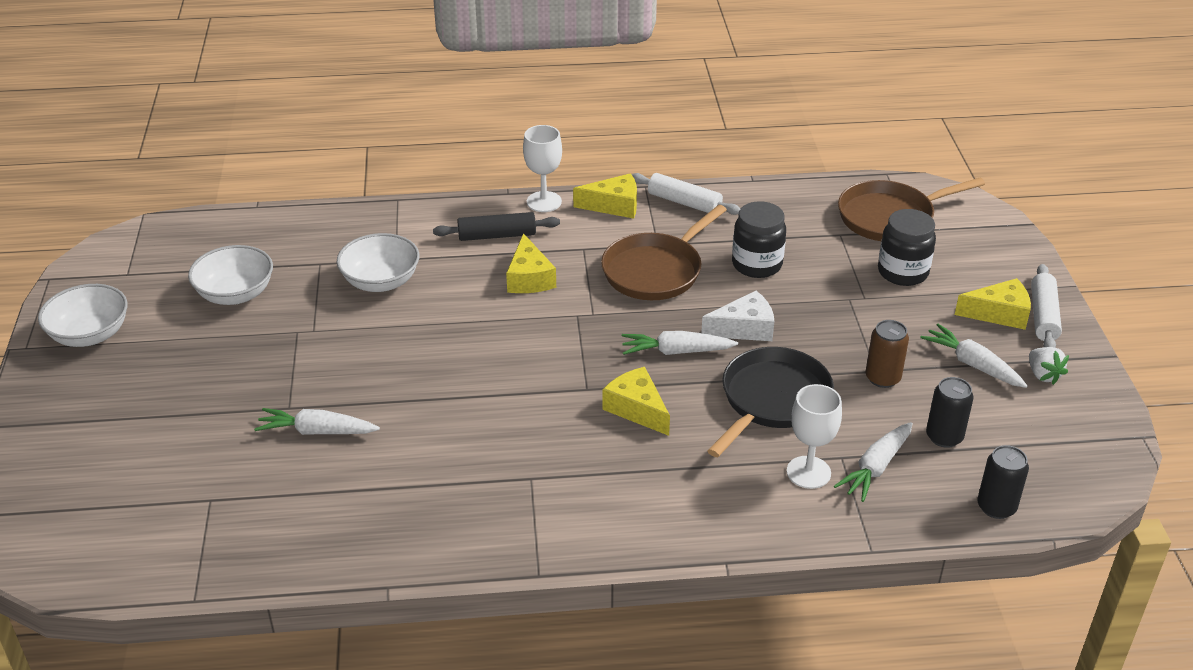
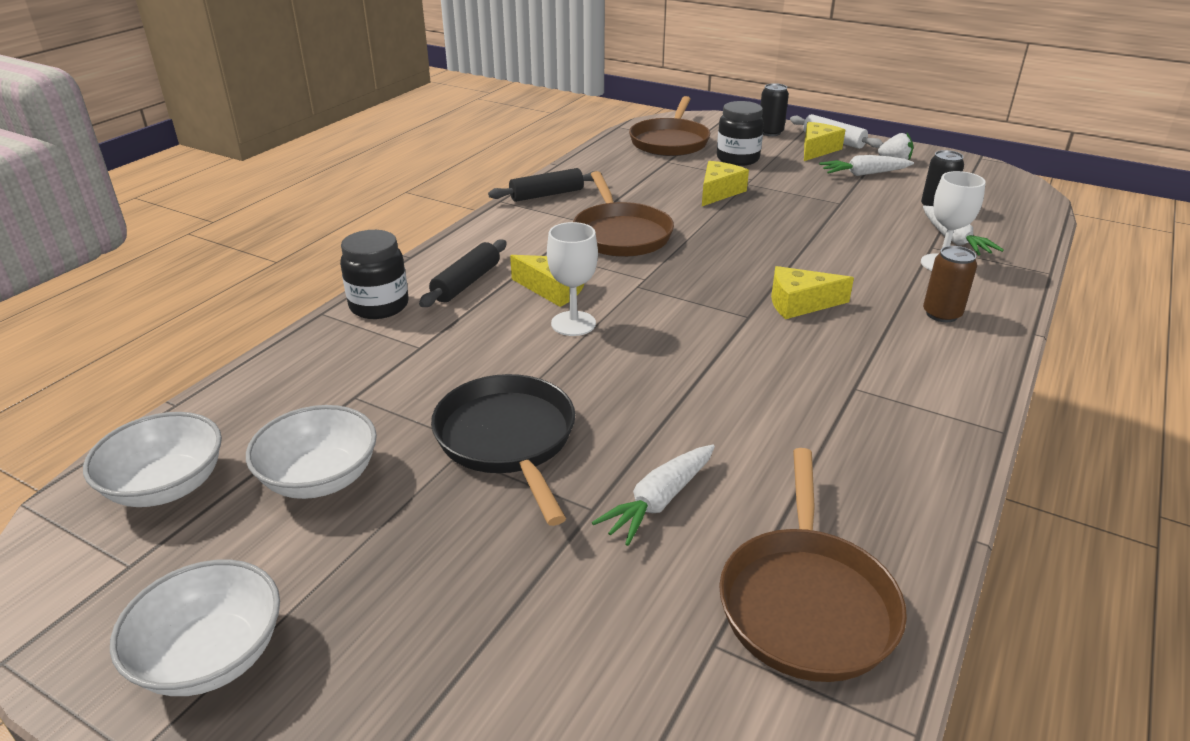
camera: 55 degrees left, 5 degrees down
white bowl [337,233,419,292] -> white bowl moved to [83,412,222,507]
white goblet [523,125,562,212] -> white goblet moved to [547,222,598,336]
yellow cheese [573,173,637,219] -> yellow cheese moved to [702,161,749,206]
white carrot [622,331,738,355] -> none
white rolling pin [631,173,741,215] -> black rolling pin [488,168,602,202]
white cheese [701,291,774,341] -> none
black pan [707,347,834,457] -> black pan moved to [431,374,575,526]
black jar [732,201,786,278] -> black jar moved to [340,230,408,319]
brown can [866,320,909,388] -> brown can moved to [923,246,977,322]
black can [977,445,1029,519] -> black can moved to [761,83,789,136]
none -> brown pan [719,448,907,682]

